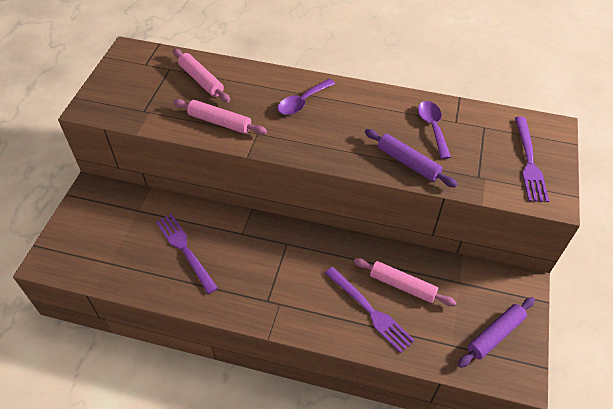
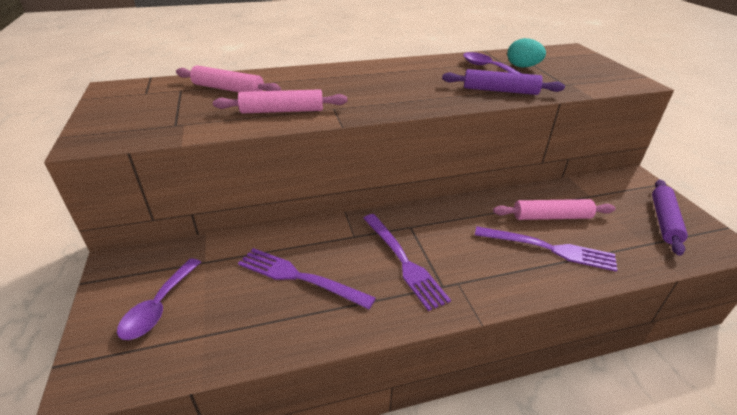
camera: 30 degrees left, 15 degrees down
purple spoon [278,79,335,115] -> purple spoon moved to [117,258,201,340]
purple fork [515,117,549,202] -> purple fork moved to [363,214,451,311]
none -> turquoise egg [507,38,546,68]

